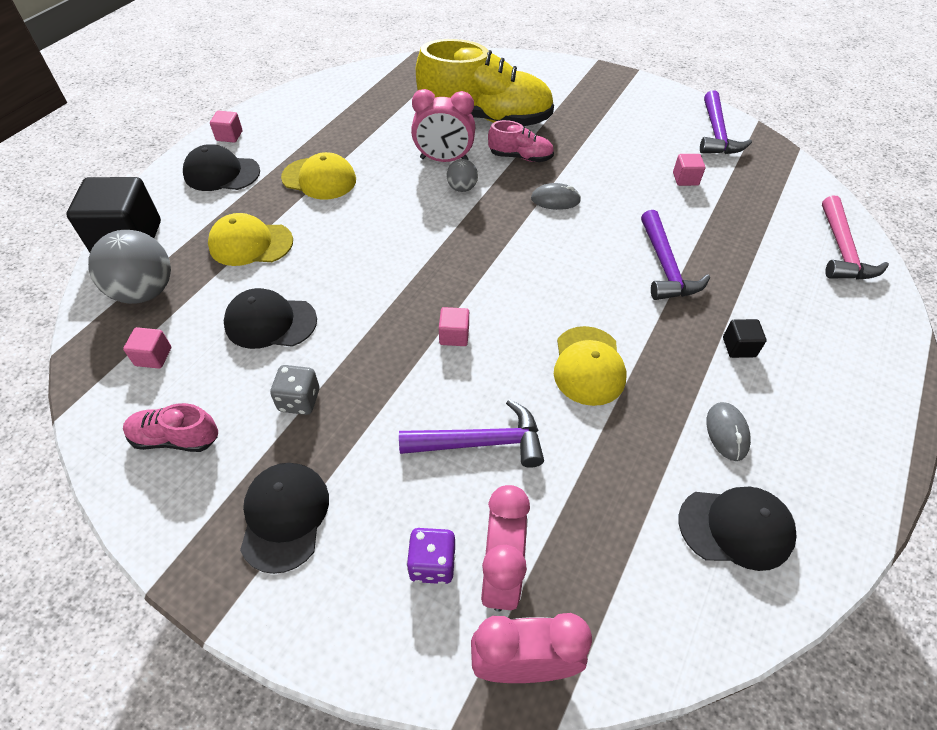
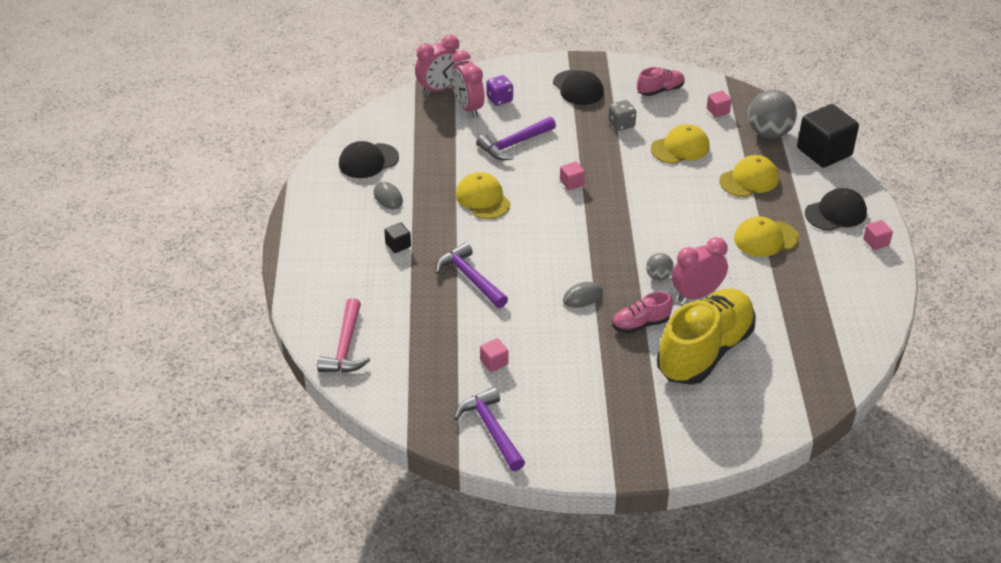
camera: 150 degrees right, 10 degrees down
black cap [224,288,317,349] -> yellow cap [651,124,710,164]
yellow shoe [416,39,554,126] -> yellow shoe turned 150 degrees clockwise [657,289,756,385]
pink hammer [822,195,889,280] -> pink hammer turned 150 degrees counterclockwise [317,298,370,373]

